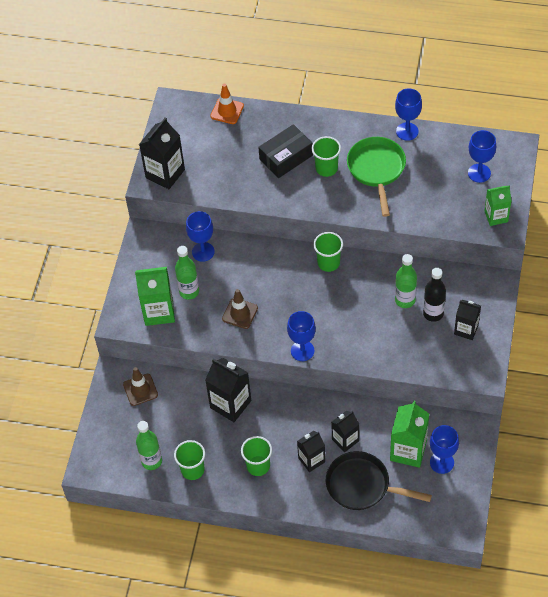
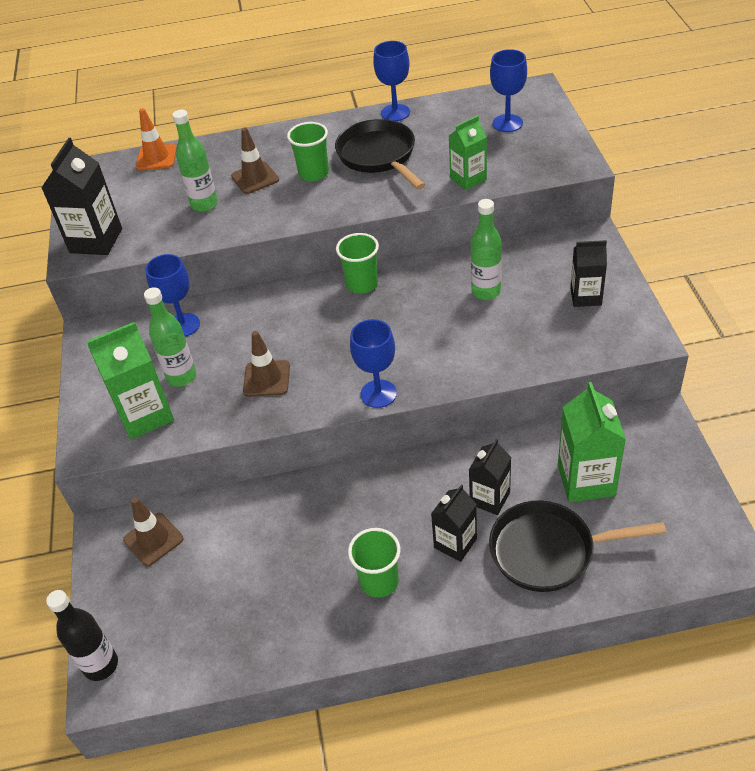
camera: 20 degrees left, 10 degrees down
green bottle [136,421,162,470] -> green bottle moved to [172,110,218,212]
green cup [174,440,205,480] -> none
black carton [205,358,251,422] -> none
black box [258,124,313,178] -> brown traffic cone [231,128,279,194]
green pan [347,137,406,217] -> black pan [335,119,425,190]
black bottle [423,268,446,322] -> black bottle moved to [46,590,118,681]
blue goblet [430,425,459,474] -> none
green carton [485,185,512,226] -> green carton moved to [449,115,487,190]

